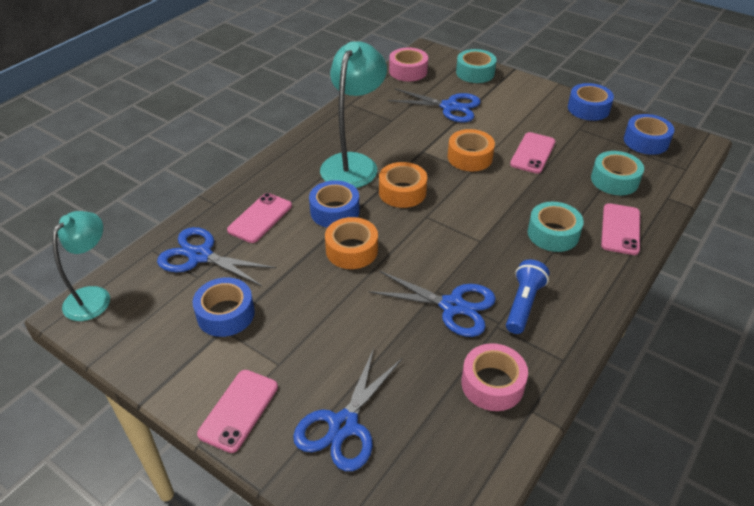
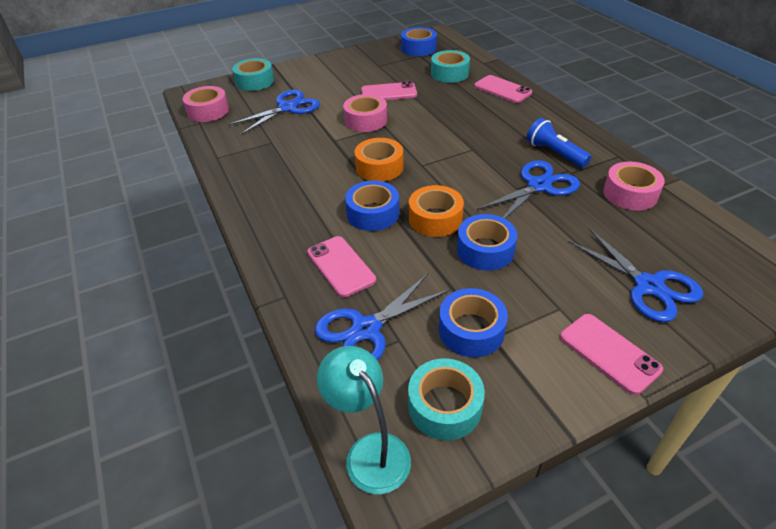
camera: 60 degrees left, 0 degrees up
turquoise lamp [320,41,387,188] -> none
orange tape [448,129,495,171] -> pink tape [343,94,387,132]
pink phone [510,132,556,174] -> pink phone turned 60 degrees counterclockwise [361,81,417,100]
turquoise tape [528,202,584,252] -> turquoise tape moved to [408,358,485,440]
blue tape [568,83,614,121] -> blue tape moved to [457,214,517,271]

